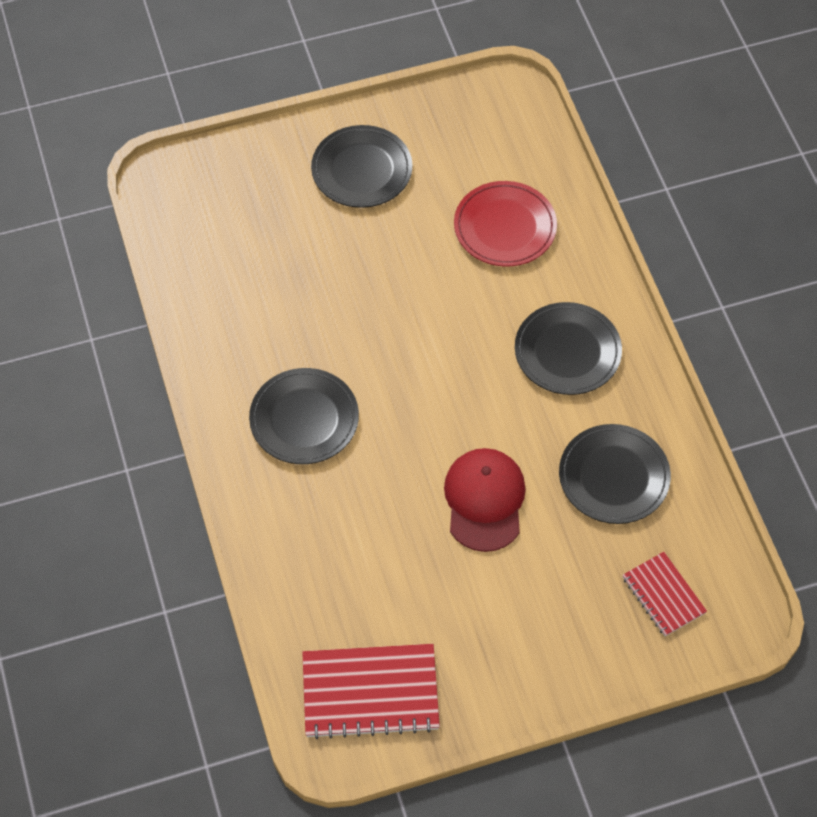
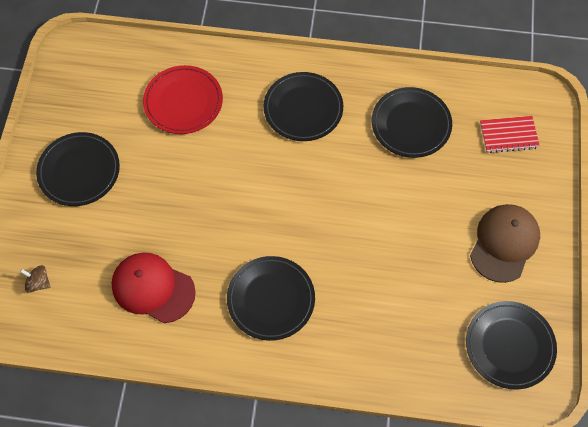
camera: 65 degrees left, 5 degrees up
red notebook [302,644,440,739] -> black plate [466,301,557,390]
red cap [444,448,526,552] -> red cap moved to [111,253,196,323]
none -> brown spinning top [20,265,51,293]
none -> brown cap [470,204,540,283]

